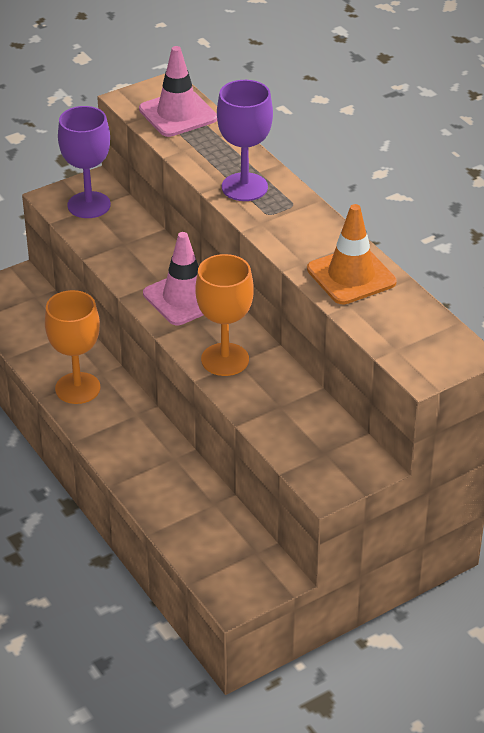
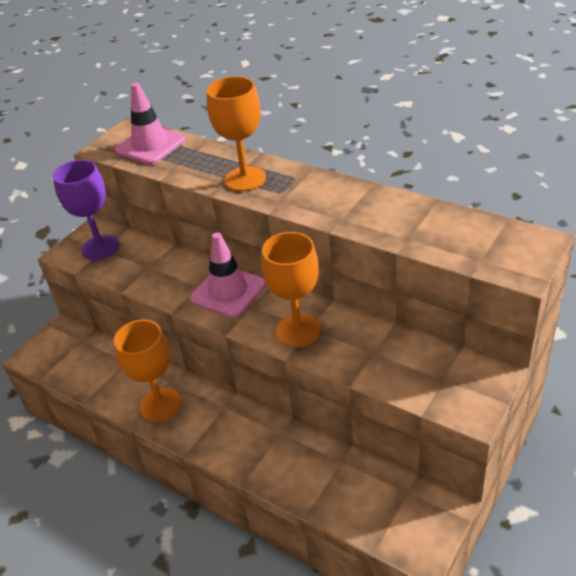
camera: 20 degrees left, 0 degrees up
purple goblet [217,80,273,201] -> orange goblet [207,76,266,191]
orange traffic cone [307,204,397,304] -> none

